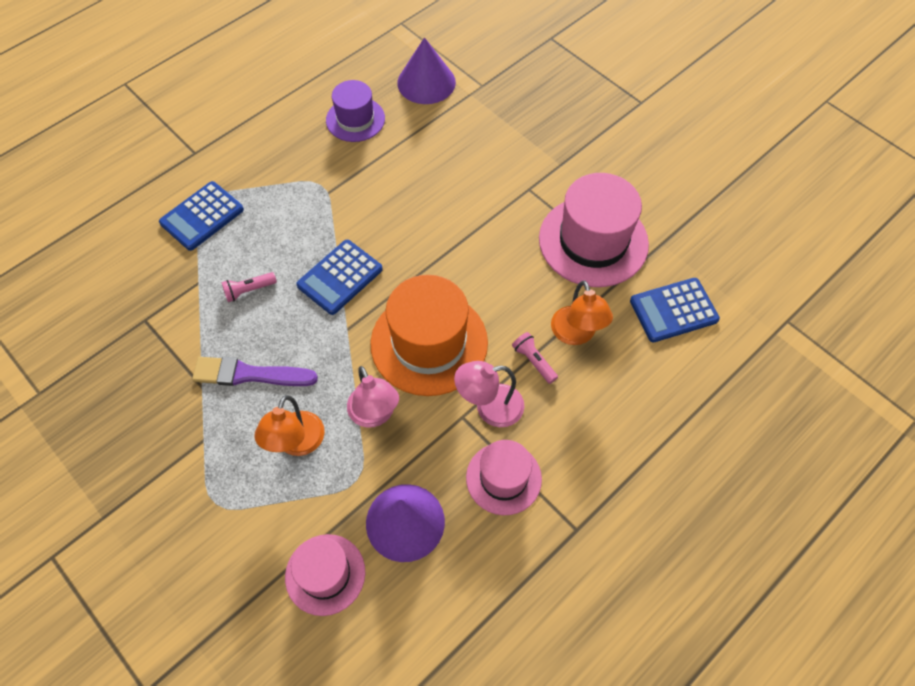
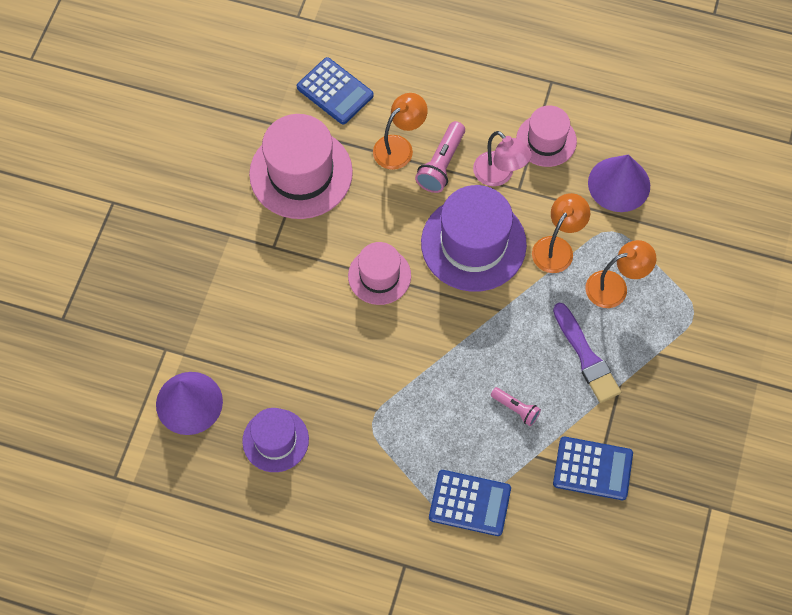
camera: 120 degrees left, 5 degrees up
pink hat [285,534,365,616] -> pink hat moved to [348,242,411,305]
blue calculator [296,240,383,315] -> blue calculator moved to [553,437,633,500]
pink lamp [347,366,399,428] -> orange lamp [532,193,590,273]
orange hat [370,275,488,396] -> purple hat [421,185,527,292]
pink flashlight [512,332,558,384] -> pink flashlight [415,121,465,193], size x1.62

